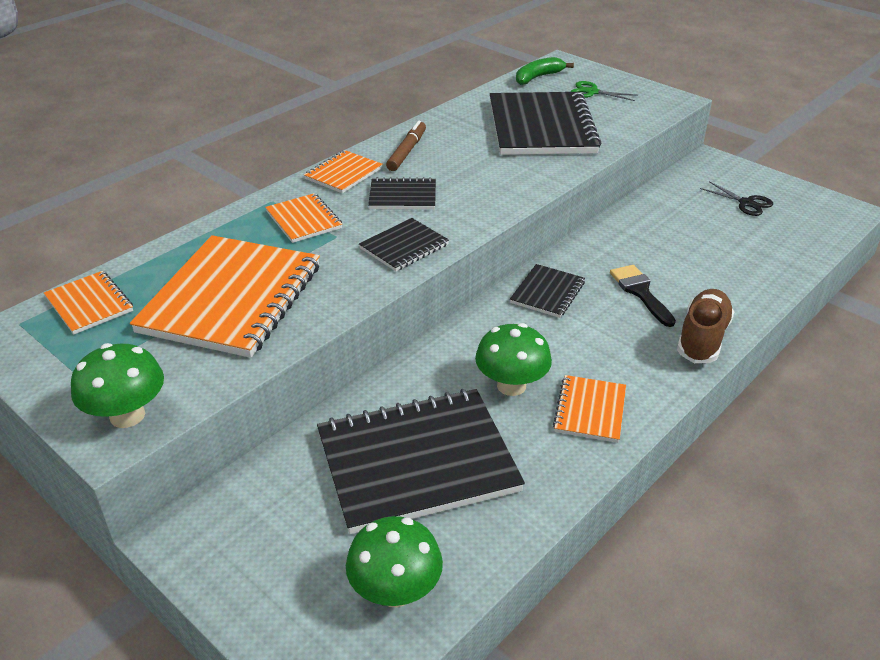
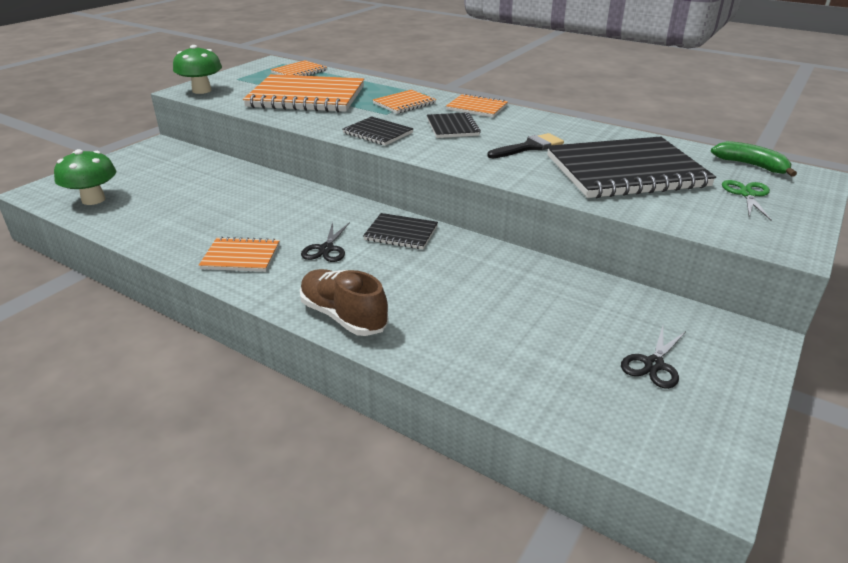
camera: 80 degrees right, 5 degrees down
black notebook [317,389,525,534] -> none
brown marker [386,121,426,171] -> none
green mushroom [475,323,552,396] -> none
black brush [610,265,676,327] -> black brush moved to [487,133,564,158]
brown shoe [677,289,734,363] -> brown shoe turned 150 degrees counterclockwise [300,269,389,336]
none -> black scissors [301,222,350,262]

